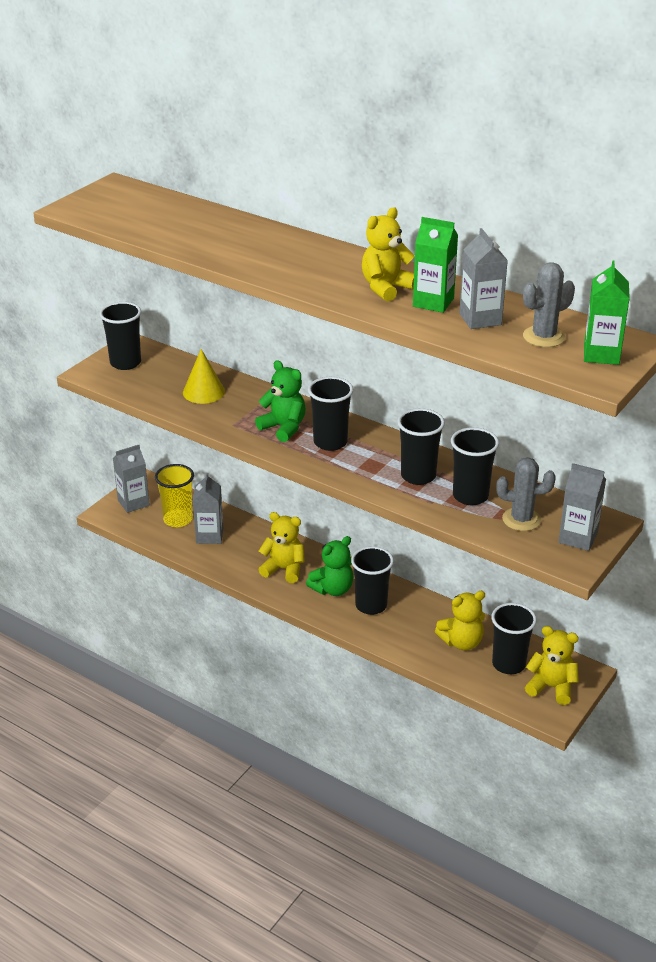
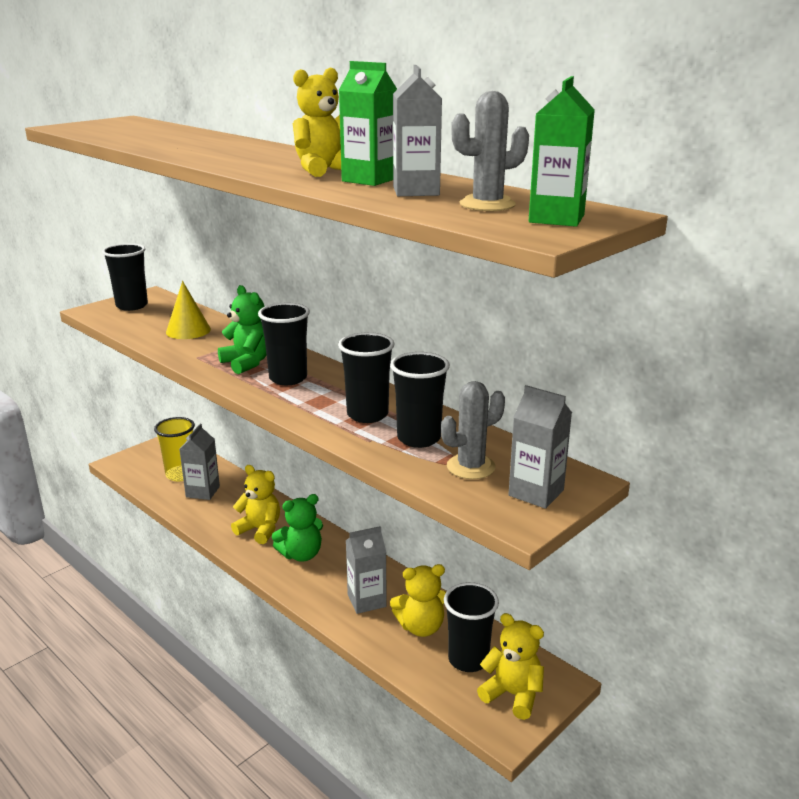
camera: 10 degrees right, 10 degrees down
grey carton [113,445,150,513] -> grey carton moved to [346,526,387,614]
black cup [351,546,394,615] -> none
grey cactus [496,457,556,531] -> grey cactus turned 45 degrees counterclockwise [441,381,505,479]

